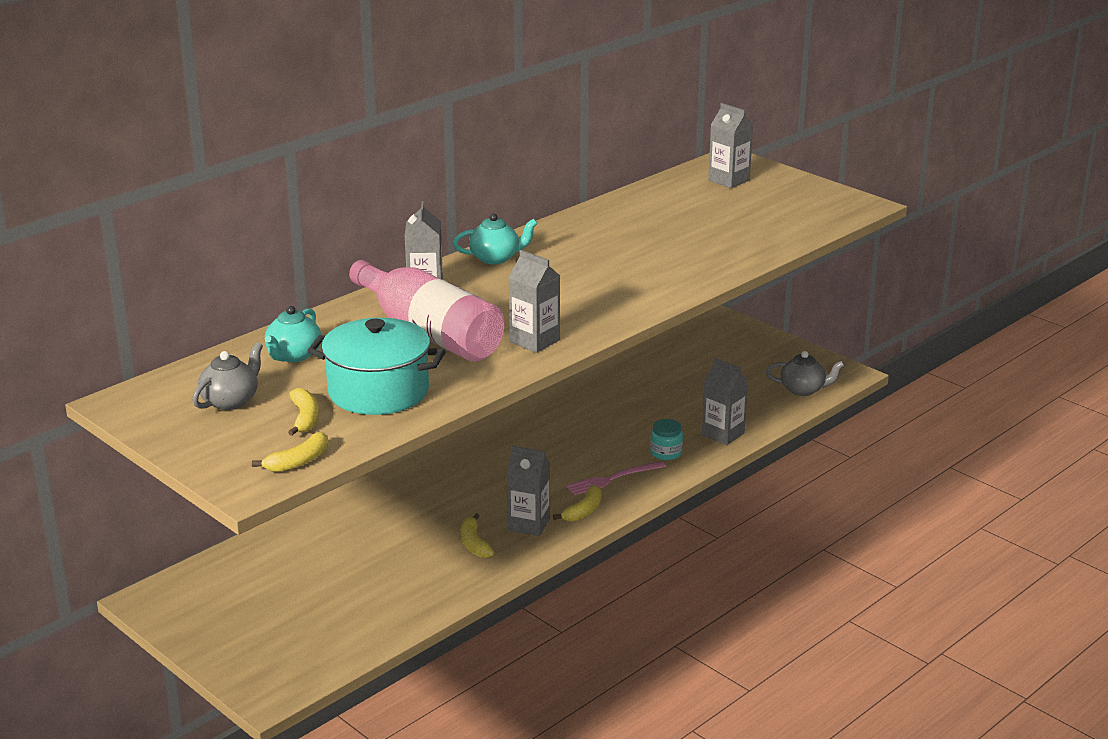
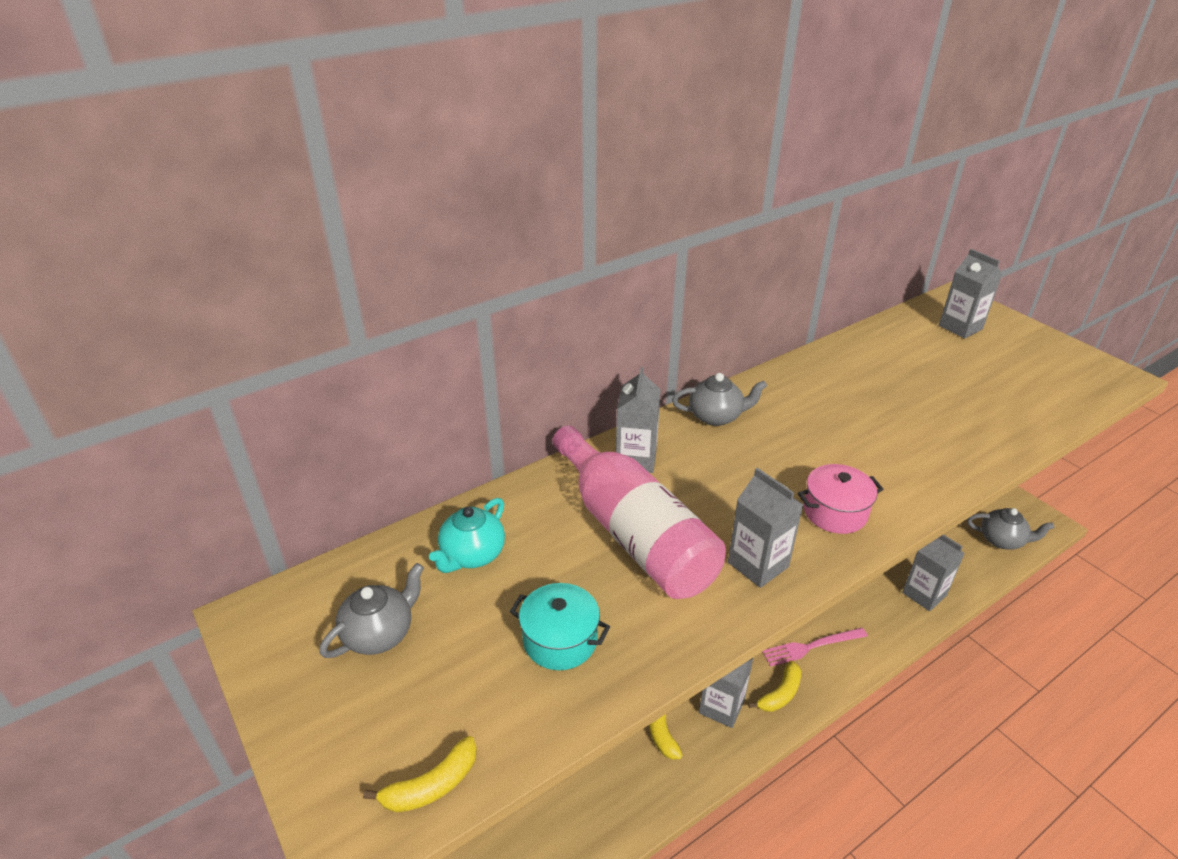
camera: 10 degrees right, 10 degrees up
yellow banana [288,388,319,436] -> none
turquoise pot [308,318,446,415] -> turquoise pot [510,583,610,670], size x0.59
turquoise teapot [453,213,538,264] -> grey teapot [672,373,767,426]
turquoise jar [650,419,683,460] -> none
none -> pink pot [798,464,884,534]

